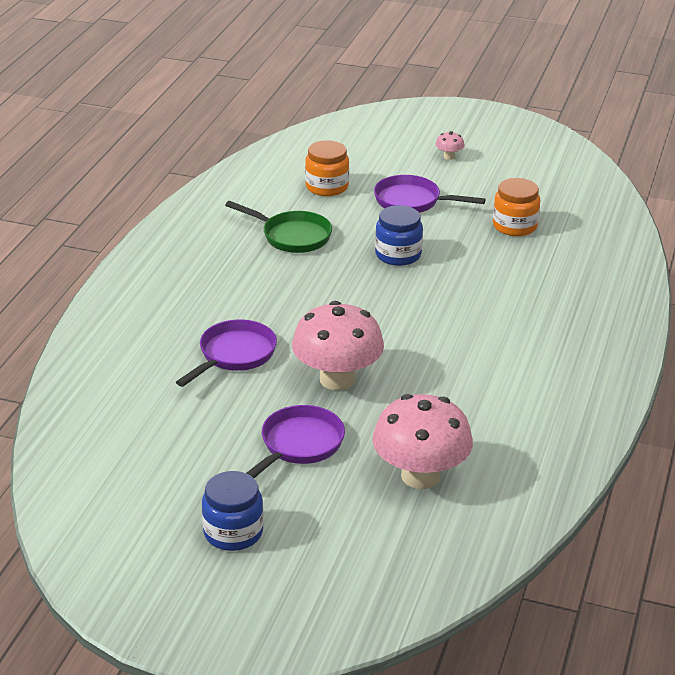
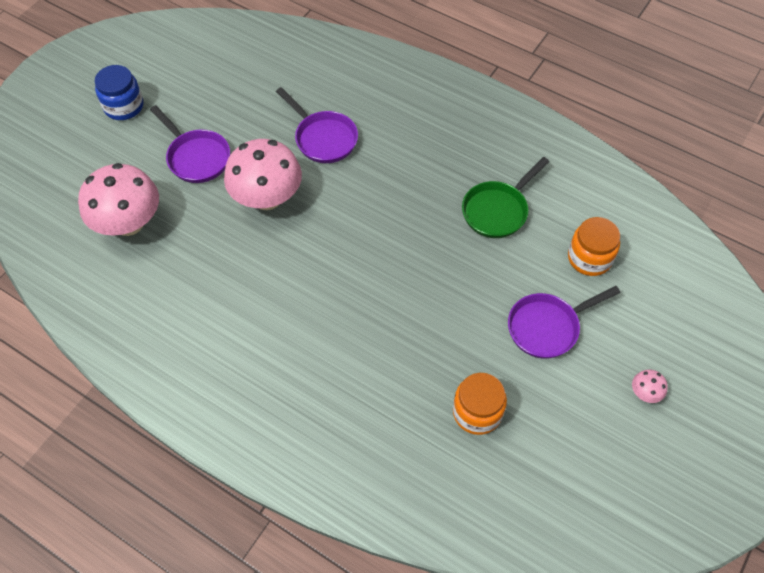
camera: 105 degrees right, 25 degrees up
purple pan [374,175,486,213] -> purple pan turned 150 degrees counterclockwise [508,286,620,359]
blue jar [375,205,423,266] -> none

